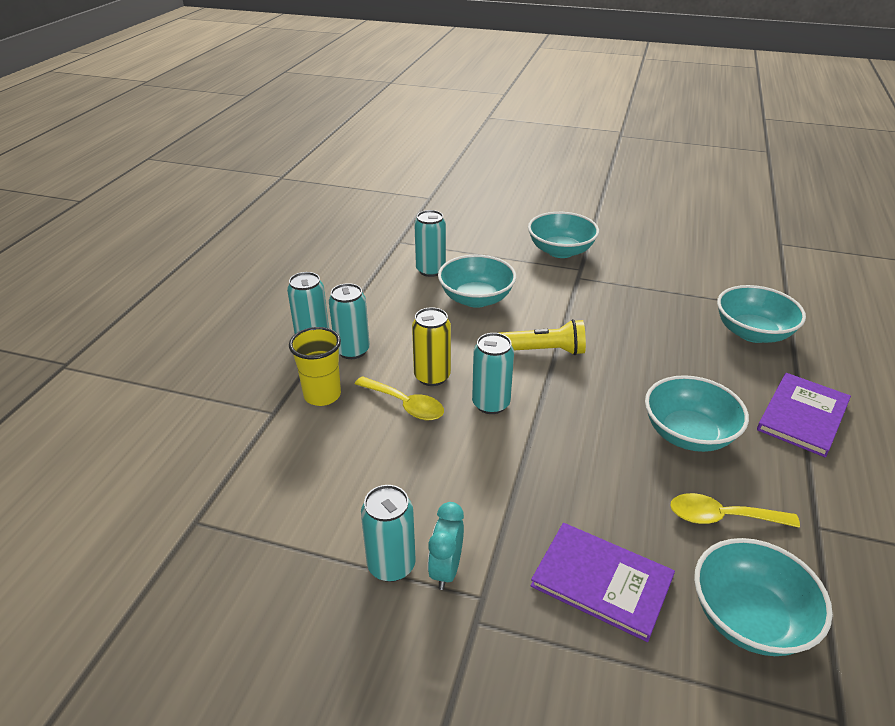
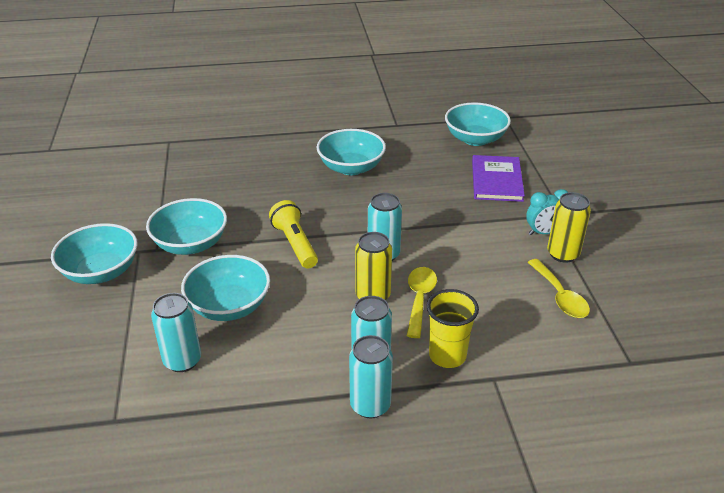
camera: 115 degrees left, 0 degrees up
turquoise can [361,485,416,582] -> yellow can [547,192,591,263]
yellow spoon [670,493,800,528] -> yellow spoon moved to [528,259,590,318]
turquoise bowl [717,285,806,343] -> turquoise bowl moved to [146,198,227,255]
purple book [757,373,851,458] -> none

